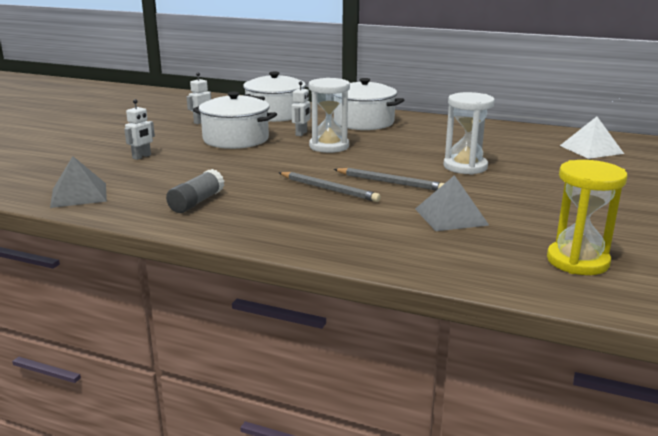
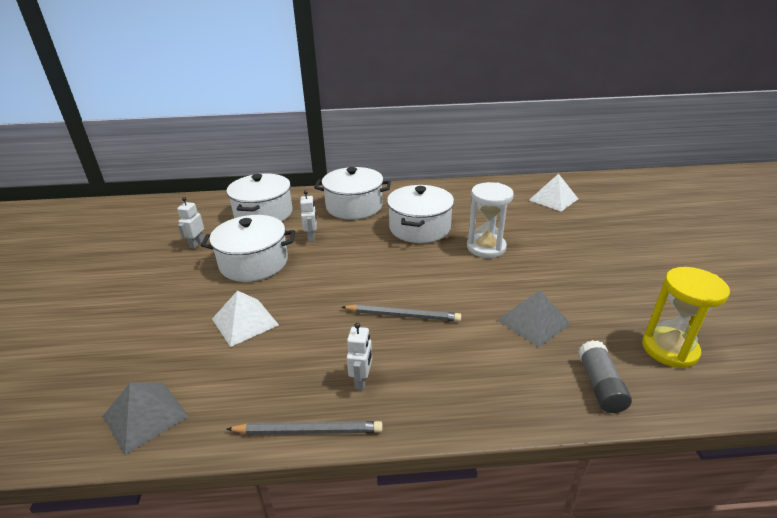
camera: 25 degrees left, 10 degrees up
white robot [124,99,155,160] -> white robot moved to [347,323,372,390]
grey glue stick [166,169,224,213] -> grey glue stick moved to [578,340,632,413]
white hourglass [308,78,350,153] -> none
grey pencil [334,168,445,191] -> grey pencil moved to [227,421,383,435]
none -> white pyramid [212,290,279,347]
none -> white pot [387,185,454,243]

